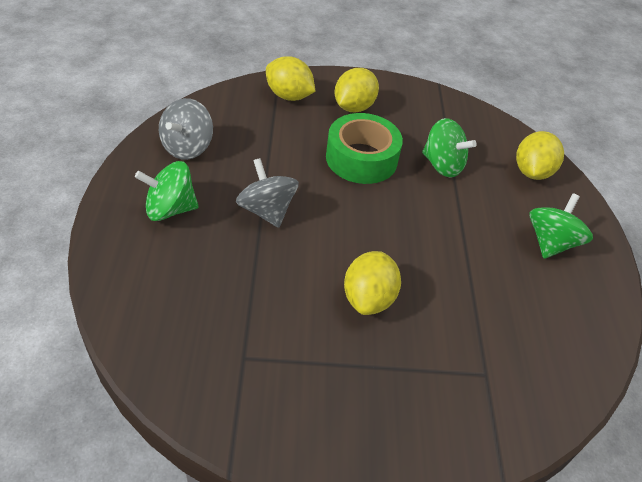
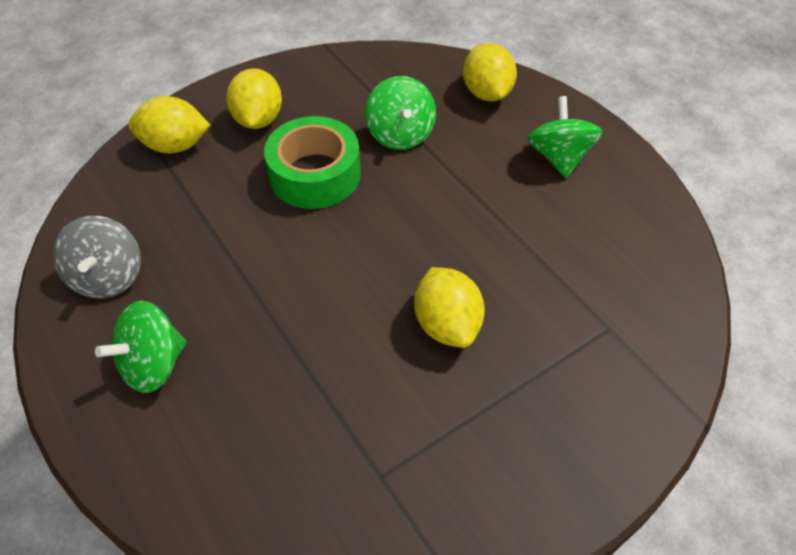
camera: 30 degrees left, 5 degrees up
grey spinning top [236,158,299,228] -> none
green spinning top [422,118,477,177] -> green spinning top turned 75 degrees clockwise [365,76,436,150]

